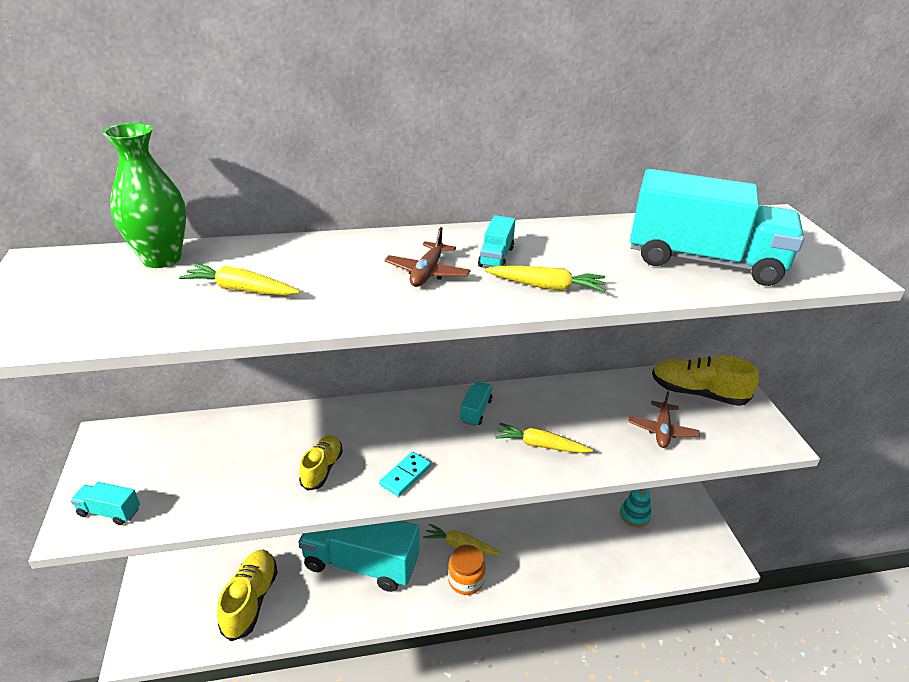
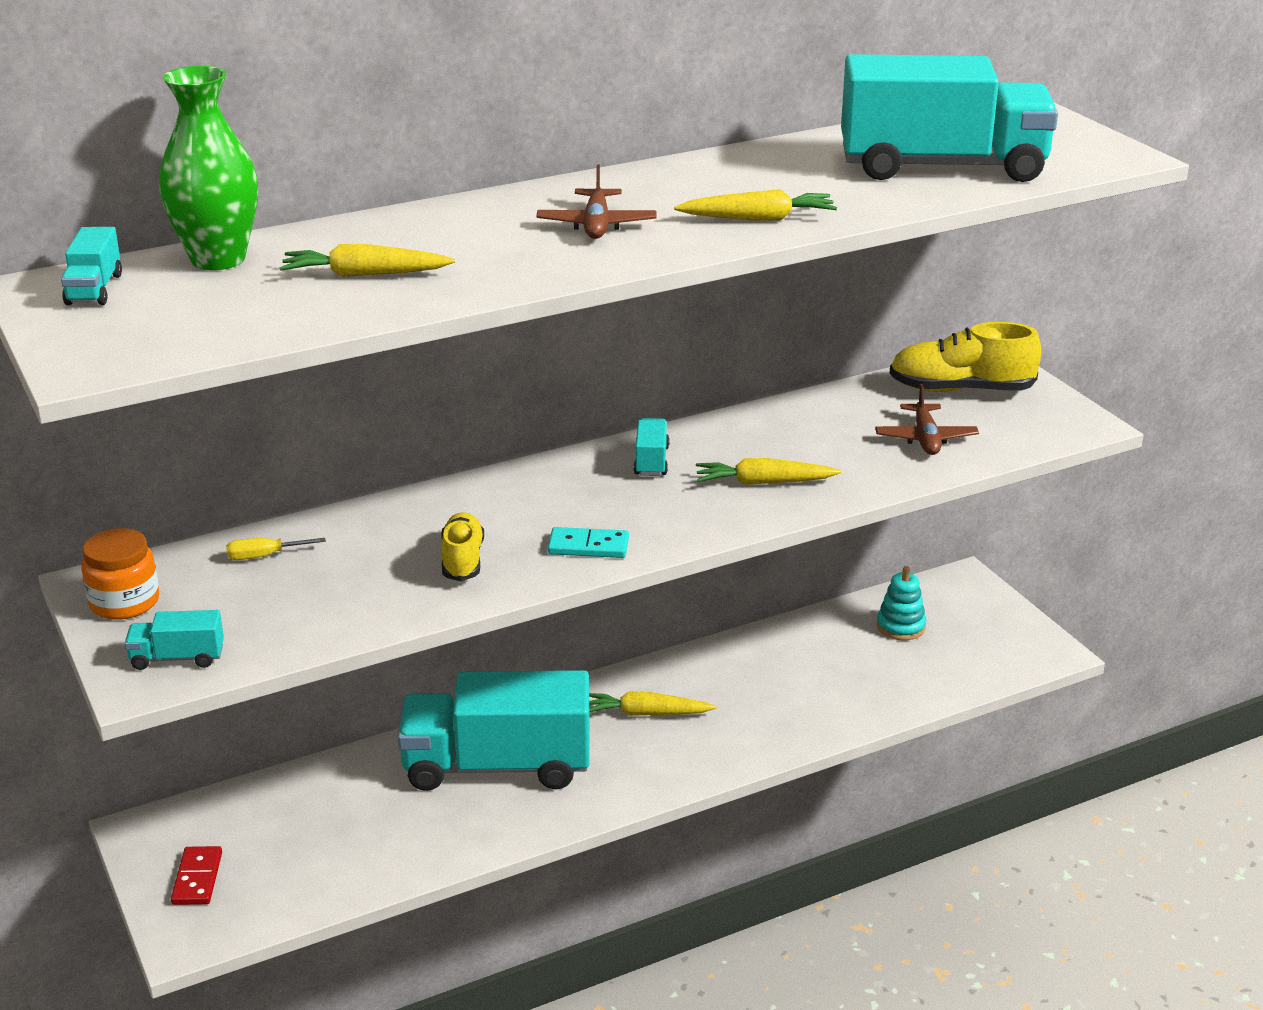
camera: 15 degrees left, 5 degrees down
yellow shoe [217,550,278,641] -> none
turquoise domino [379,452,431,497] -> turquoise domino turned 75 degrees clockwise [548,527,629,558]
orange jar [448,545,486,595] -> orange jar moved to [81,528,159,620]
turquoise truck [478,215,515,267] -> turquoise truck moved to [61,227,122,305]
none -> red domino [171,846,222,905]
none -> yellow screwdriver [226,538,326,560]

